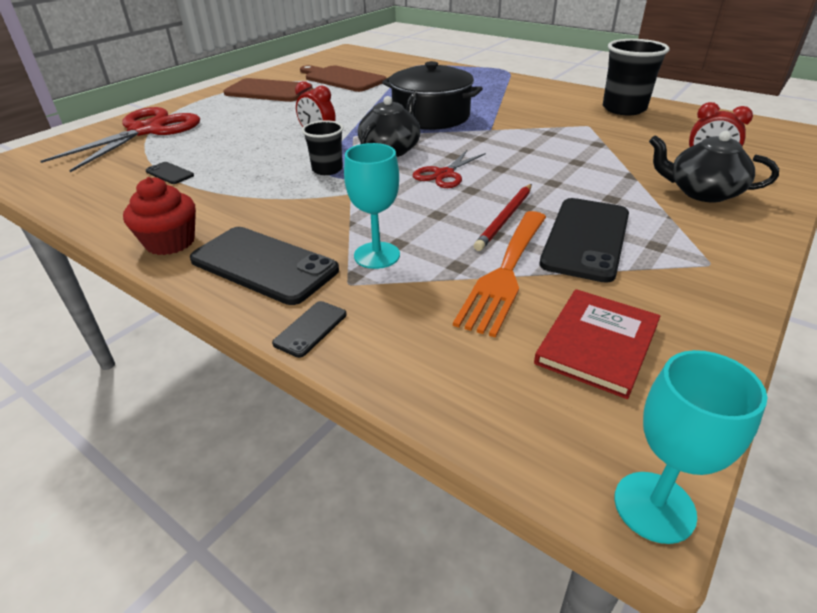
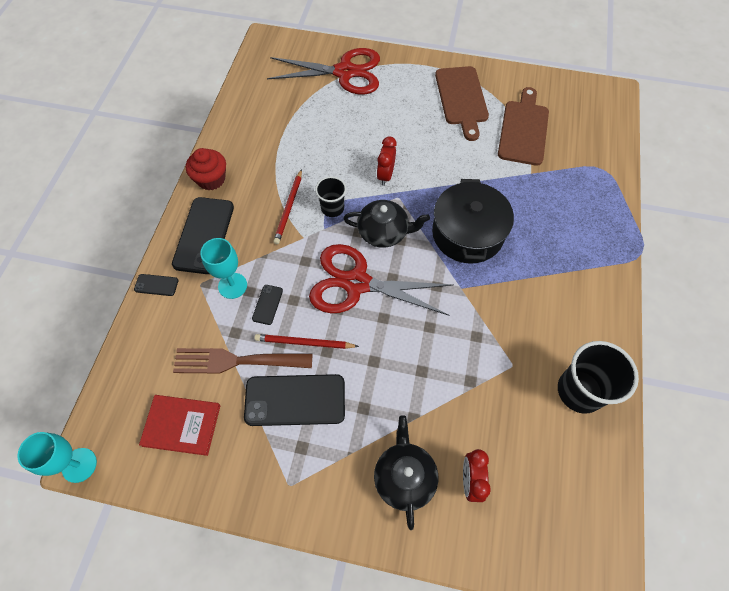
camera: 65 degrees right, 25 degrees up
black phone [146,162,194,184] -> black phone moved to [252,285,283,325]
red scissors [413,150,486,188] -> red scissors [309,244,454,316], size x1.94
orange fork [453,211,546,338] -> brown fork [173,348,312,374]
none -> red pencil [273,169,302,244]

